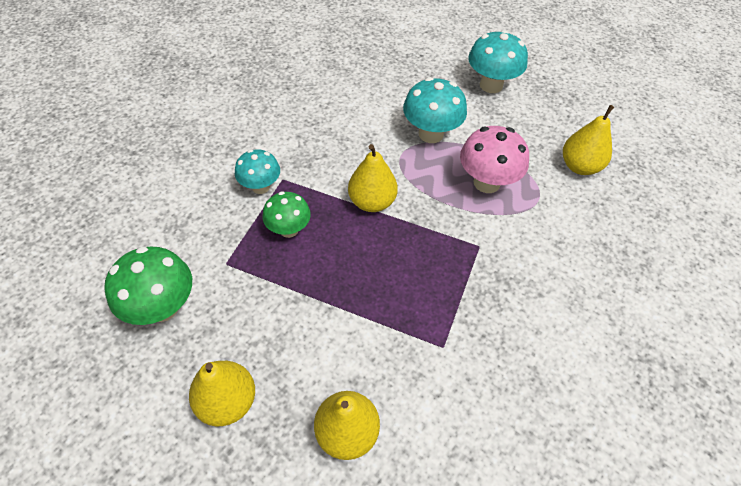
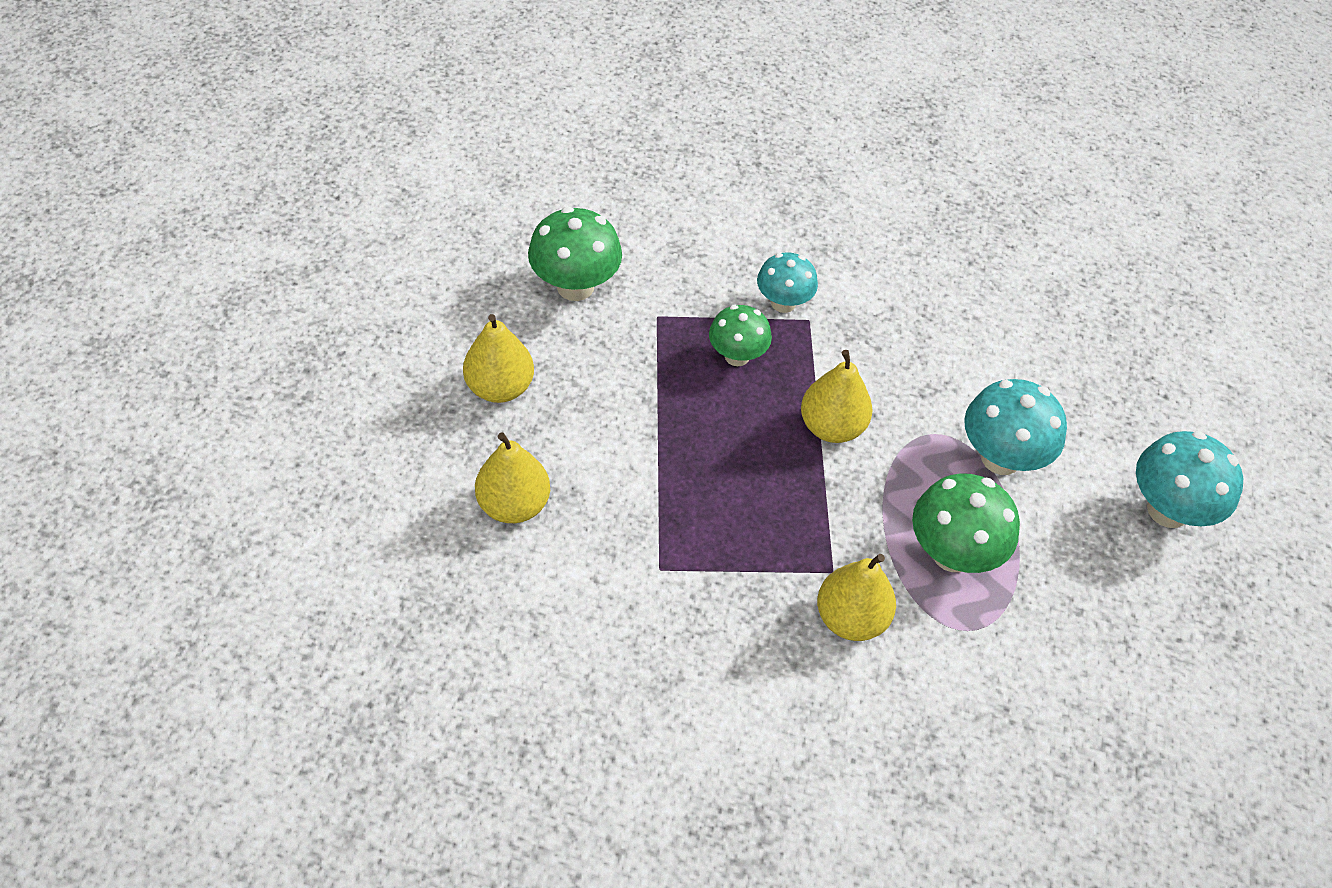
camera: 65 degrees right, 0 degrees up
pink mushroom [460,126,529,193] -> green mushroom [912,473,1020,573]
yellow pear [563,105,614,175] -> yellow pear moved to [817,554,896,641]

